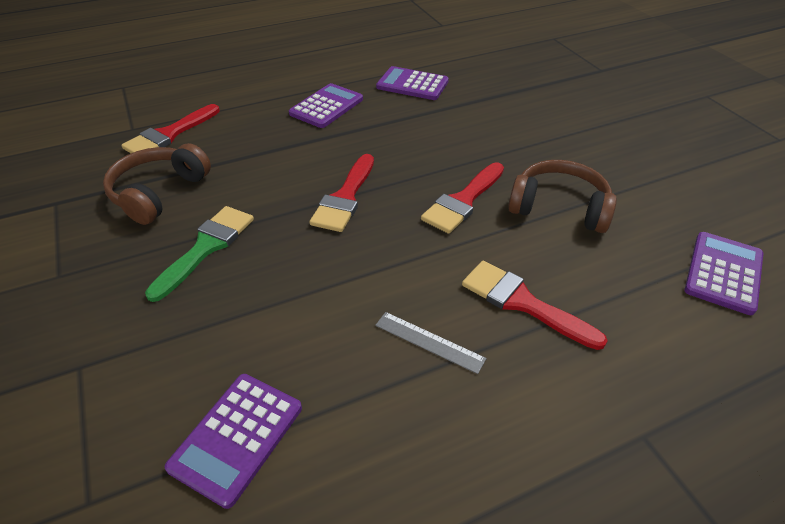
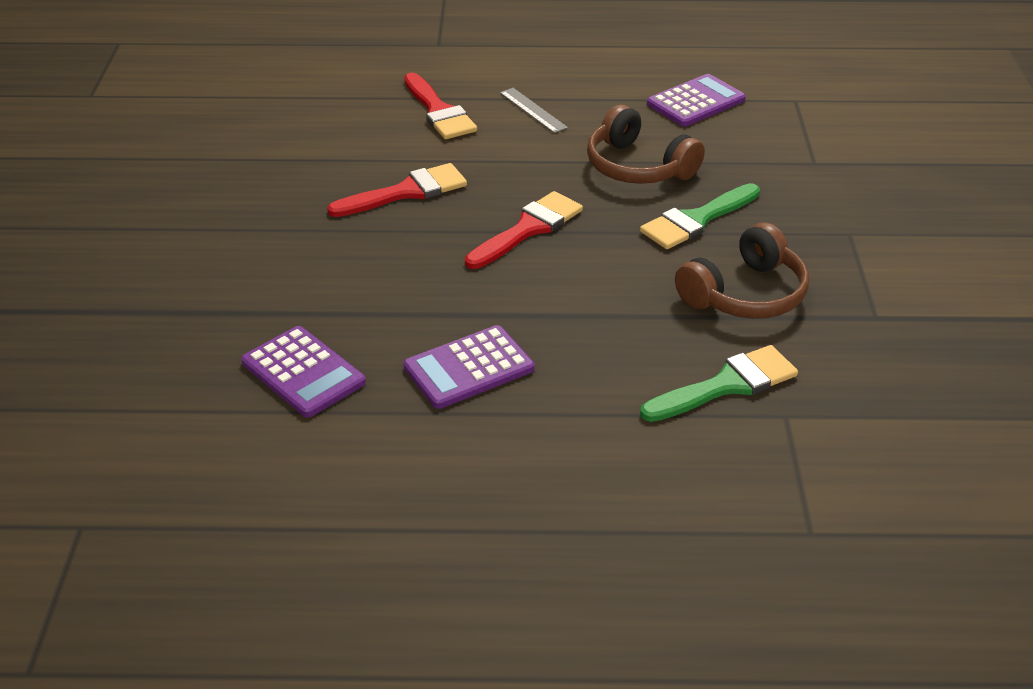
camera: 155 degrees left, 5 degrees down
red brush [121,104,220,153] -> green brush [640,345,798,422]
brown headphones [508,160,617,233] -> brown headphones moved to [587,105,705,184]
purple calculator [685,232,763,315] -> none

